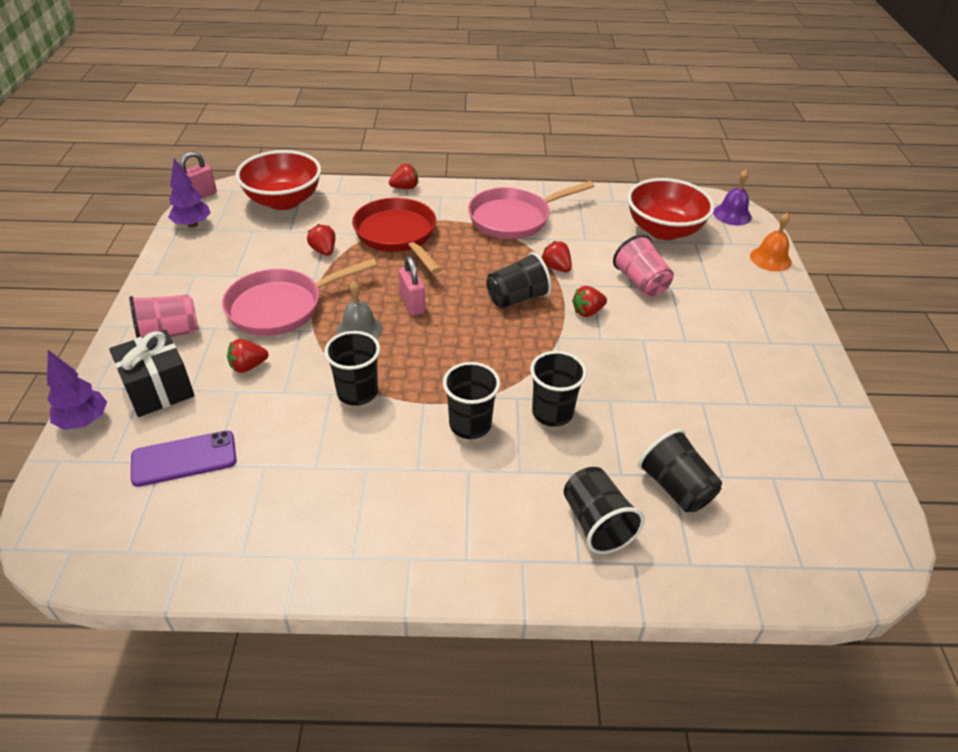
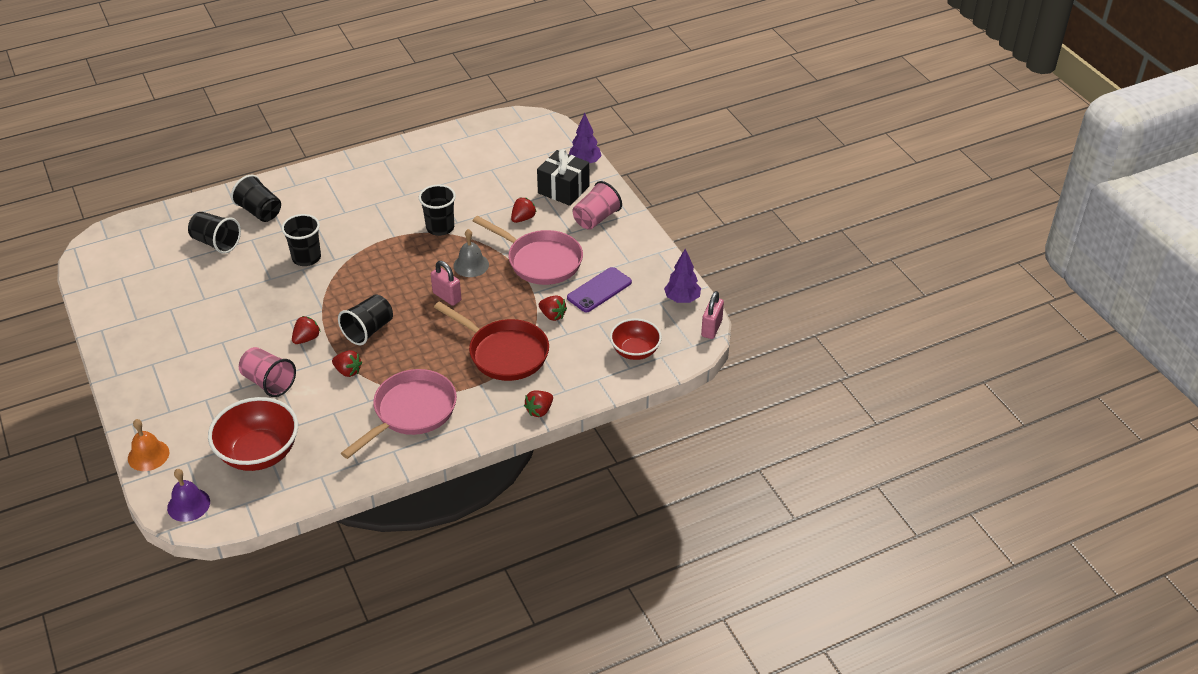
camera: 155 degrees right, 0 degrees up
purple phone [131,430,237,487] -> purple phone moved to [567,267,632,312]
pink pan [222,258,377,336] -> pink pan turned 90 degrees clockwise [473,216,583,285]
red bowl [235,150,321,210] -> red bowl [610,318,662,360], size x0.63
black cup [443,362,500,439] -> none

